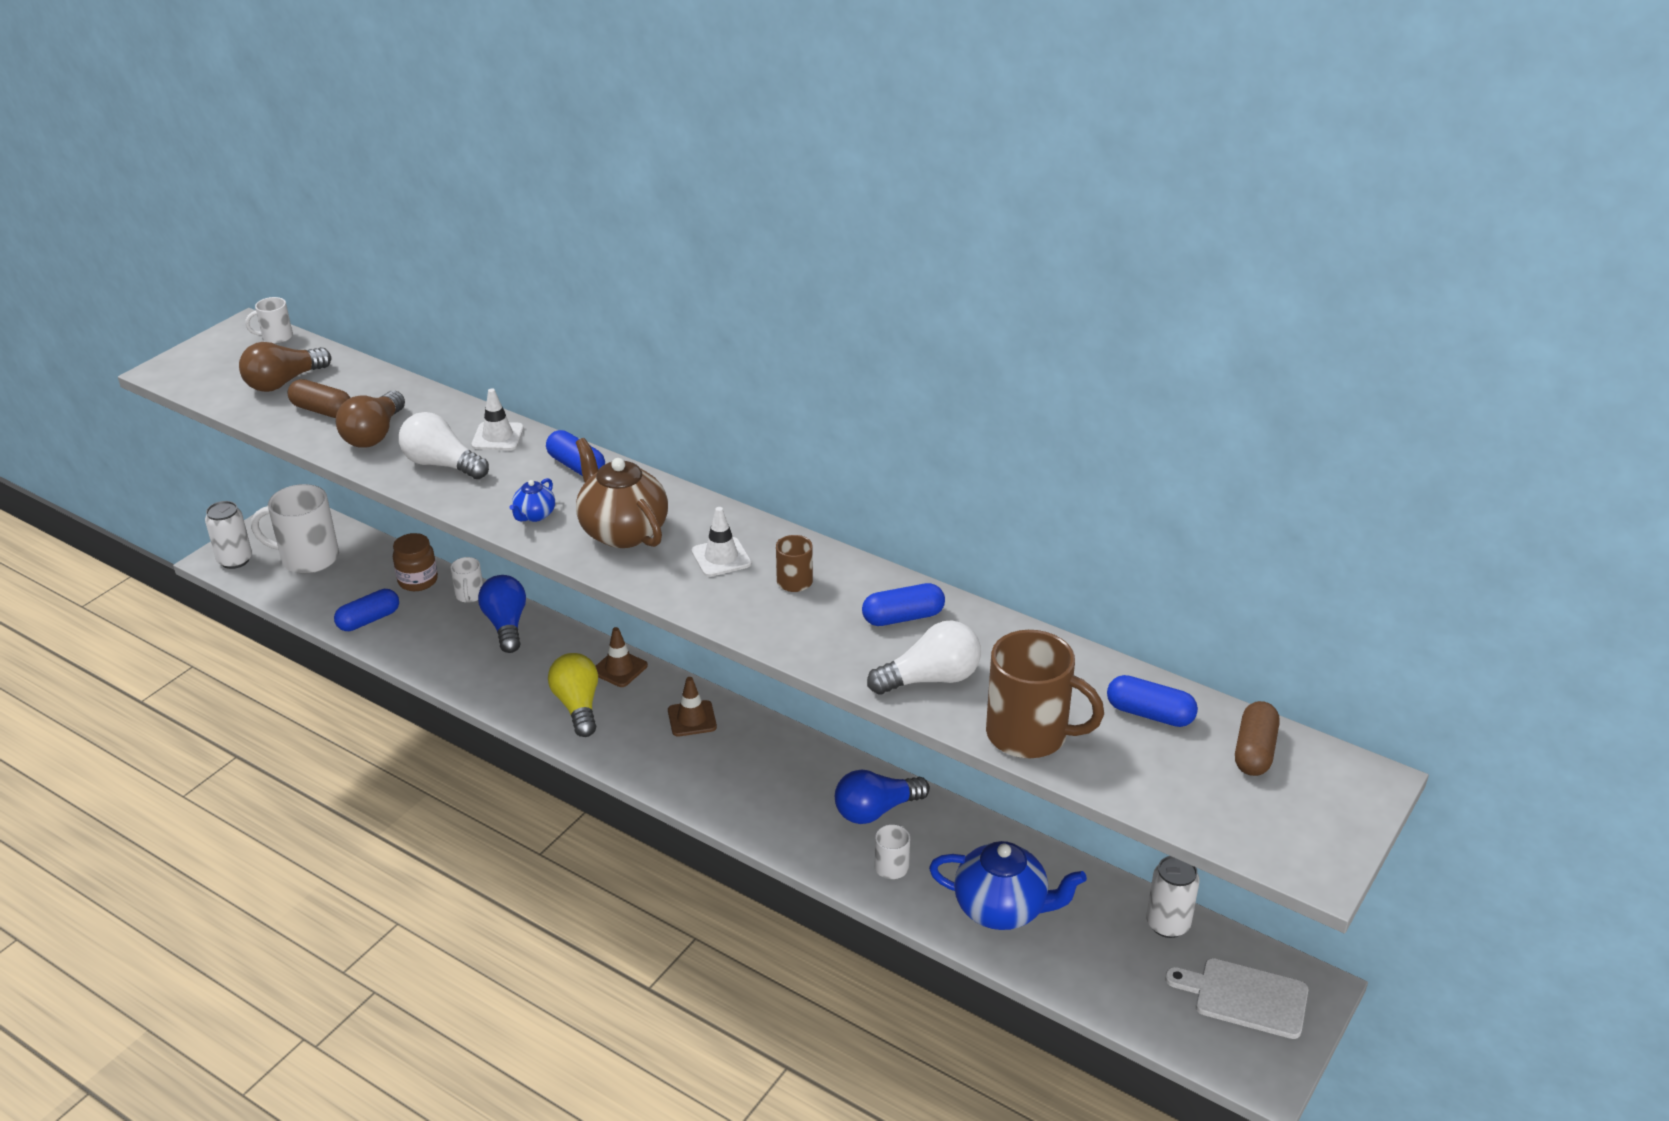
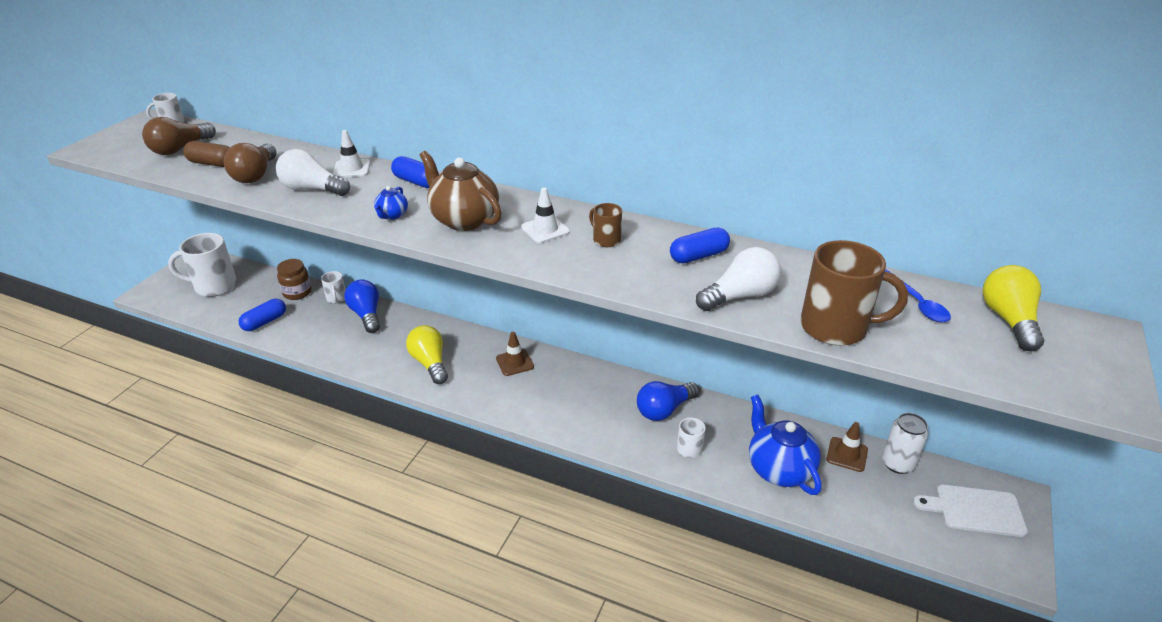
camera: 10 degrees left, 0 degrees up
white can [205,501,252,569] -> none
brown traffic cone [596,627,648,687] -> brown traffic cone moved to [826,422,868,472]
blue teapot [929,841,1087,930] -> blue teapot turned 120 degrees counterclockwise [749,395,822,495]
blue capsule [1107,675,1198,727] -> blue spoon [885,269,951,322]
brown capsule [1235,701,1280,776] -> yellow light bulb [983,265,1044,351]

